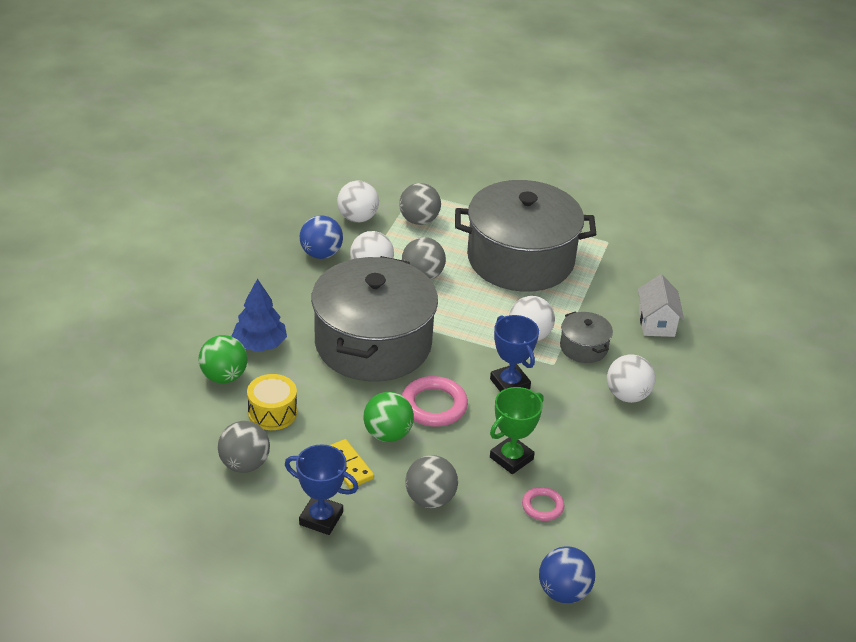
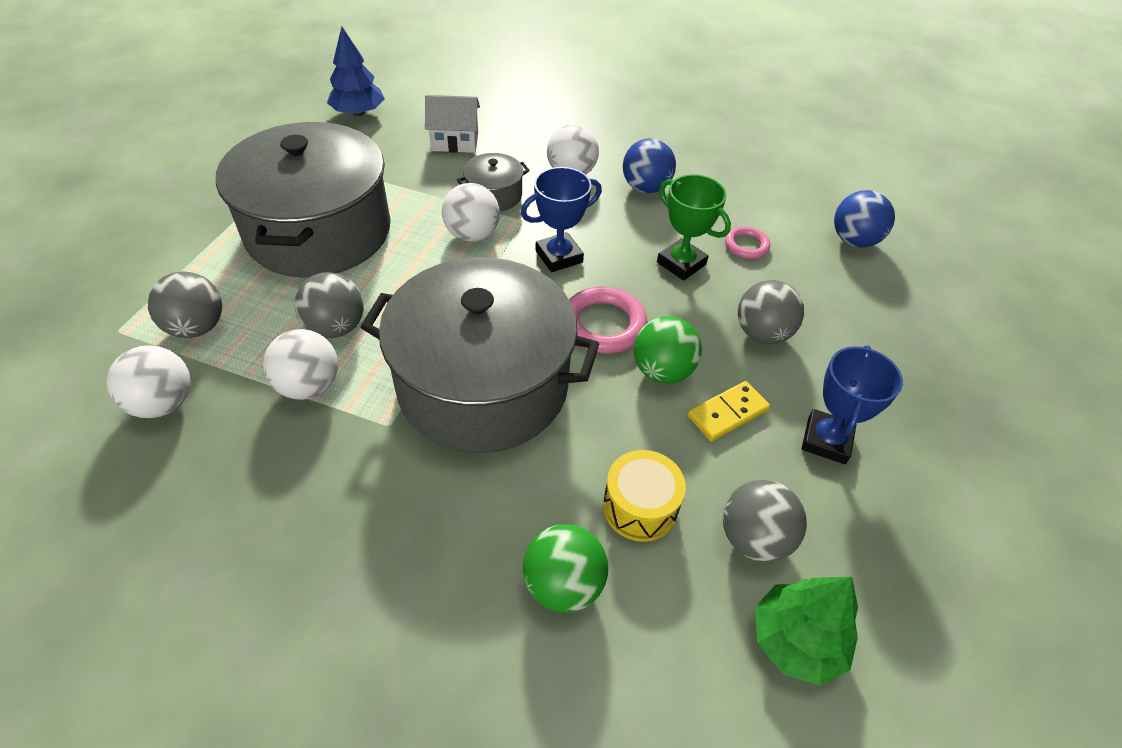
camera: 90 degrees left, 10 degrees up
blue tree [232,278,287,352] -> blue tree moved to [327,27,385,116]
blue ball [300,215,343,259] -> blue ball moved to [623,138,676,193]
none -> green tree [755,577,858,686]

